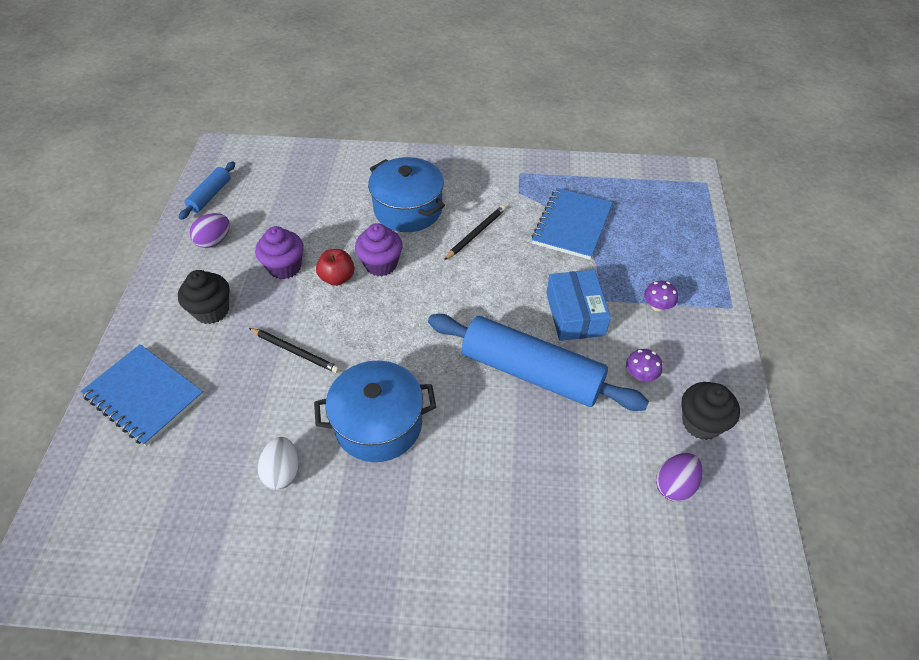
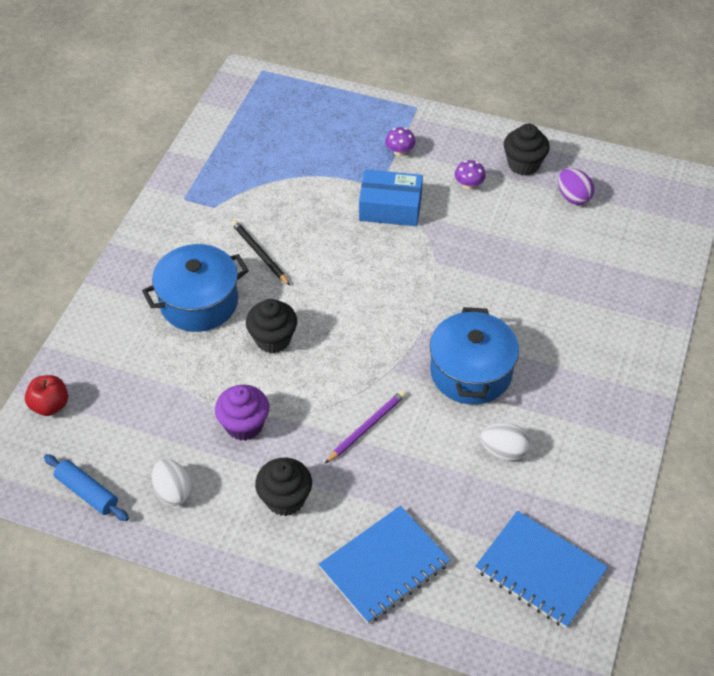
camera: 75 degrees left, 0 degrees up
purple egg [189,213,230,248] -> white egg [151,459,192,506]
black pencil [249,328,340,373] -> purple pencil [325,390,406,463]
red apple [316,249,355,286] -> red apple moved to [25,375,68,416]
purple cupcake [355,223,403,276] -> black cupcake [246,299,297,353]
blue rolling pin [428,314,649,411] -> none
blue notebook [532,188,613,260] -> blue notebook moved to [475,511,608,628]

